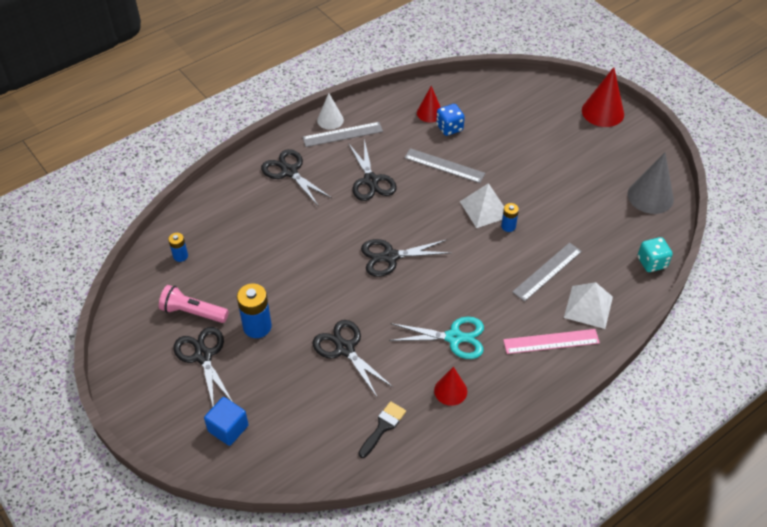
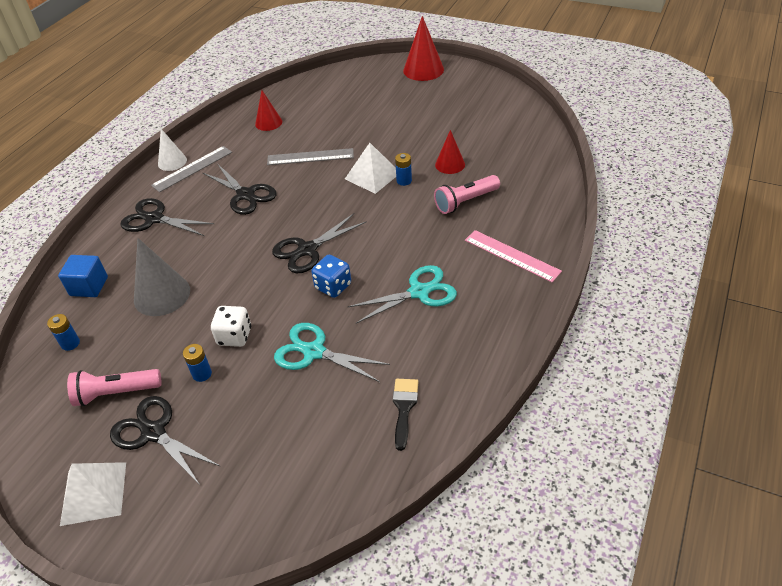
camera: 25 degrees left, 5 degrees down
blue cube [204,397,249,446] -> blue cube moved to [58,255,108,297]
blue battery [237,284,272,338] -> blue battery [183,344,212,382], size x0.55
black scissors [313,320,394,398] -> turquoise scissors [274,323,390,382]
red cone [434,367,467,406] -> red cone moved to [435,130,465,174]
blue dice [436,104,465,136] -> blue dice moved to [311,255,351,298]
pink ruler [503,329,600,354] -> pink ruler turned 75 degrees clockwise [465,230,562,282]
grey ruler [512,243,582,302] -> pink flashlight [434,175,500,214]
white pyramid [564,282,613,329] -> white pyramid moved to [60,462,126,526]
grey cone [628,153,674,214] -> grey cone moved to [134,238,190,316]
turquoise dice [637,237,673,272] -> none
none -> white dice [211,306,251,347]

